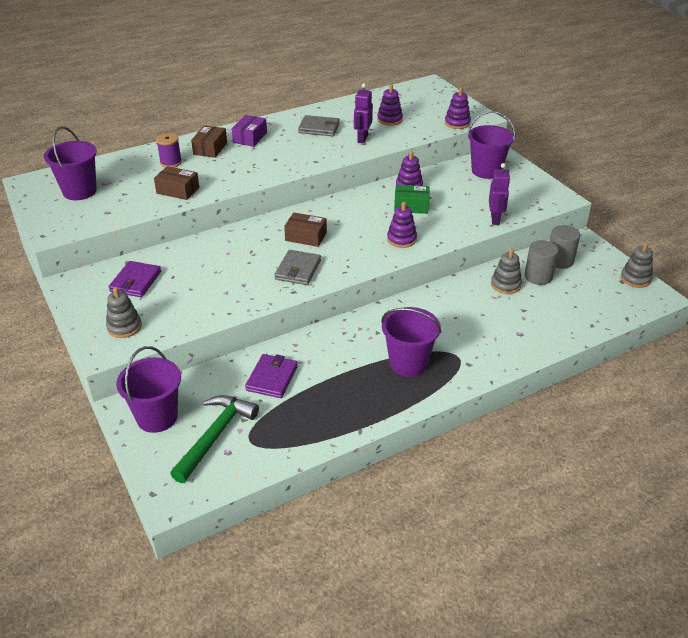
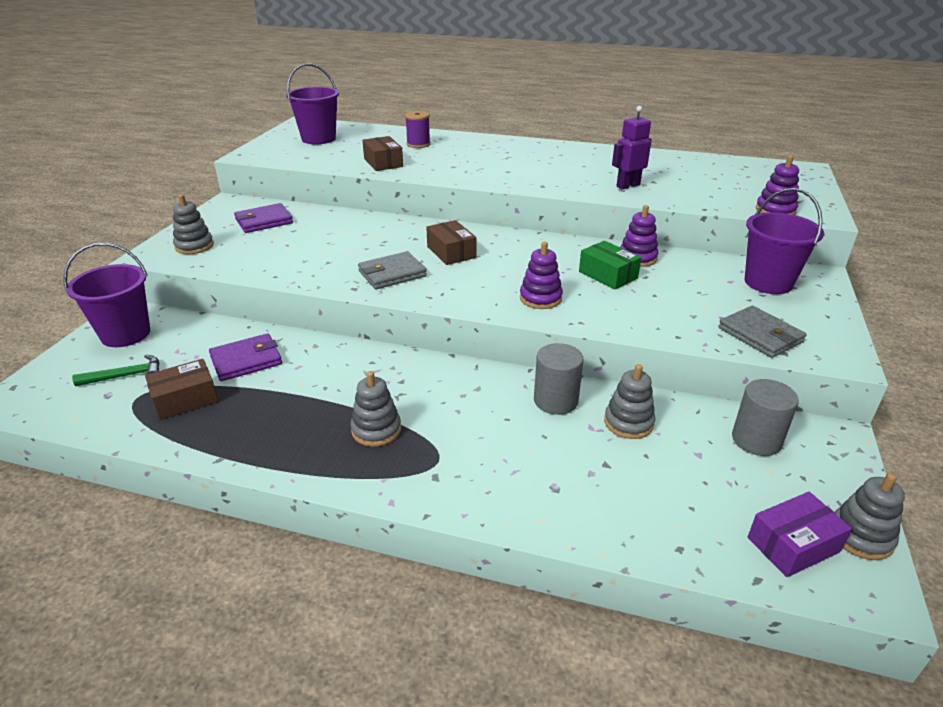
camera: 45 degrees right, 5 degrees down
green hammer [170,395,259,483] -> green hammer [72,355,160,386], size x0.58
brown box [191,125,227,158] -> brown box moved to [145,359,218,420]
purple box [231,115,267,147] -> purple box moved to [748,492,852,577]
grey wallet [298,115,340,136] -> grey wallet moved to [718,306,807,358]
purple stacking toy [377,84,403,126] -> none
purple bucket [381,307,441,377] -> grey stacking toy [350,371,401,447]
purple robot [489,163,510,225] -> none
grey cylinder [525,240,559,285] -> grey cylinder moved to [534,343,584,415]

